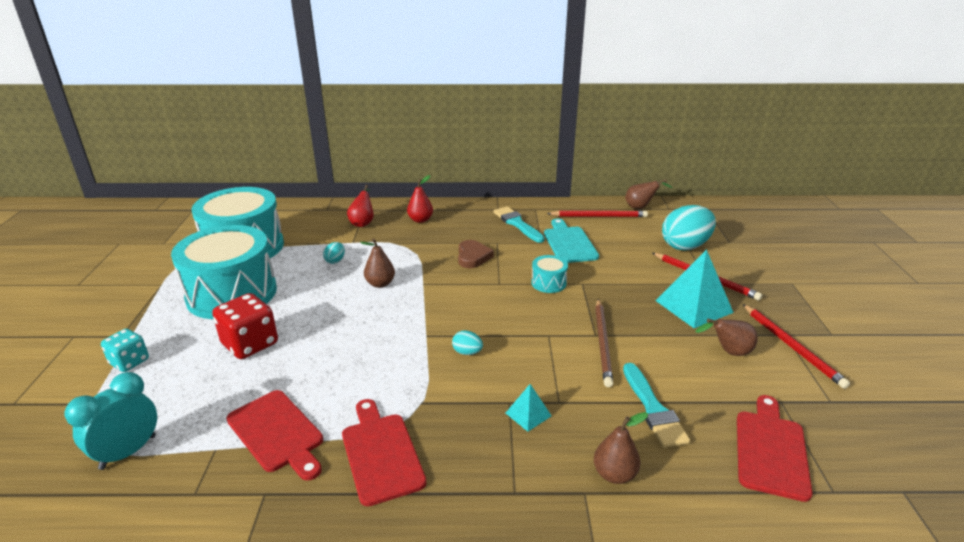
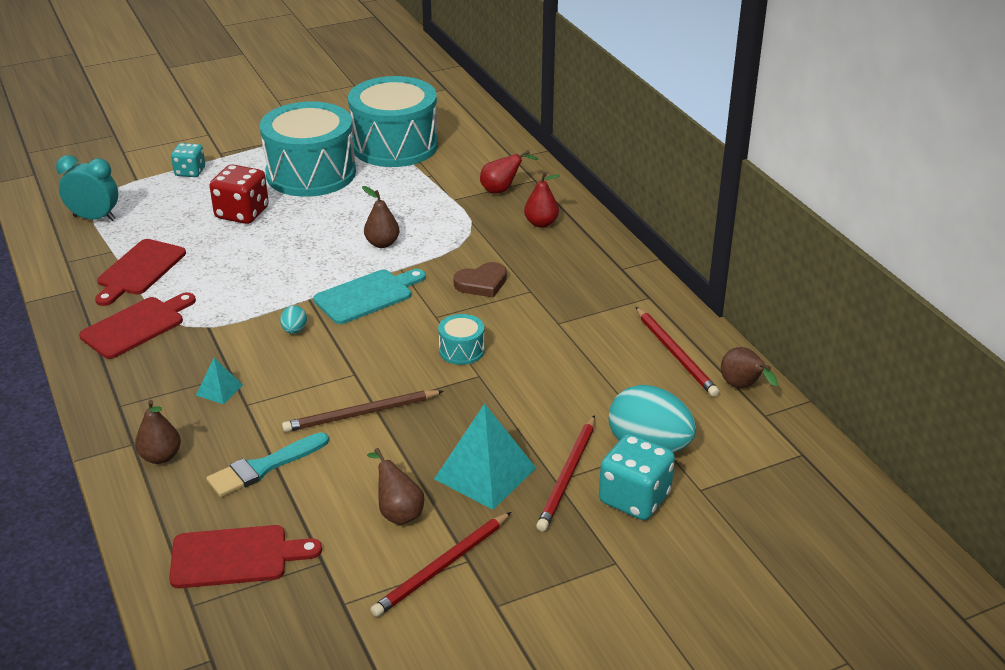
camera: 65 degrees right, 5 degrees up
turquoise egg [323,242,345,264] -> none
turquoise brush [494,206,545,243] -> none
turquoise cutting board [544,218,599,263] -> turquoise cutting board moved to [313,269,426,324]
none -> turquoise dice [599,434,675,520]

